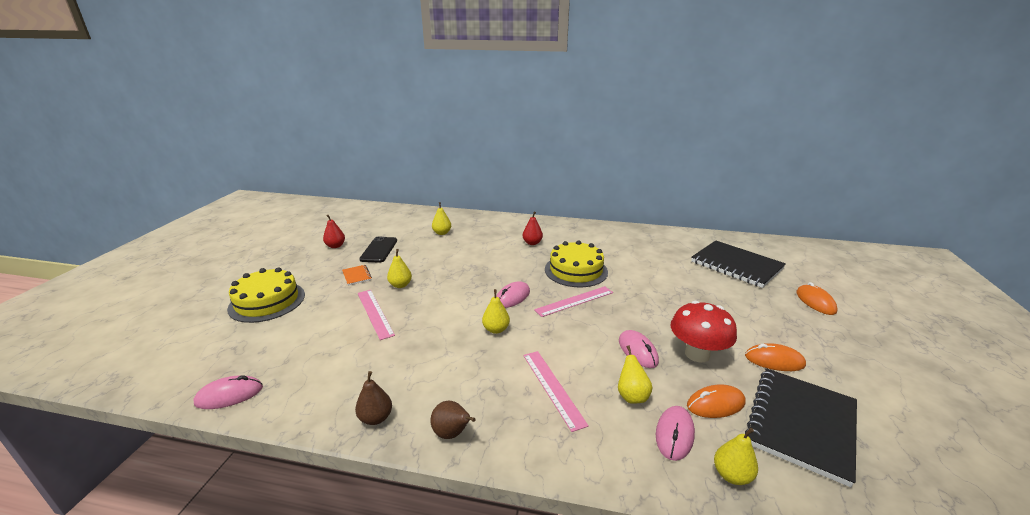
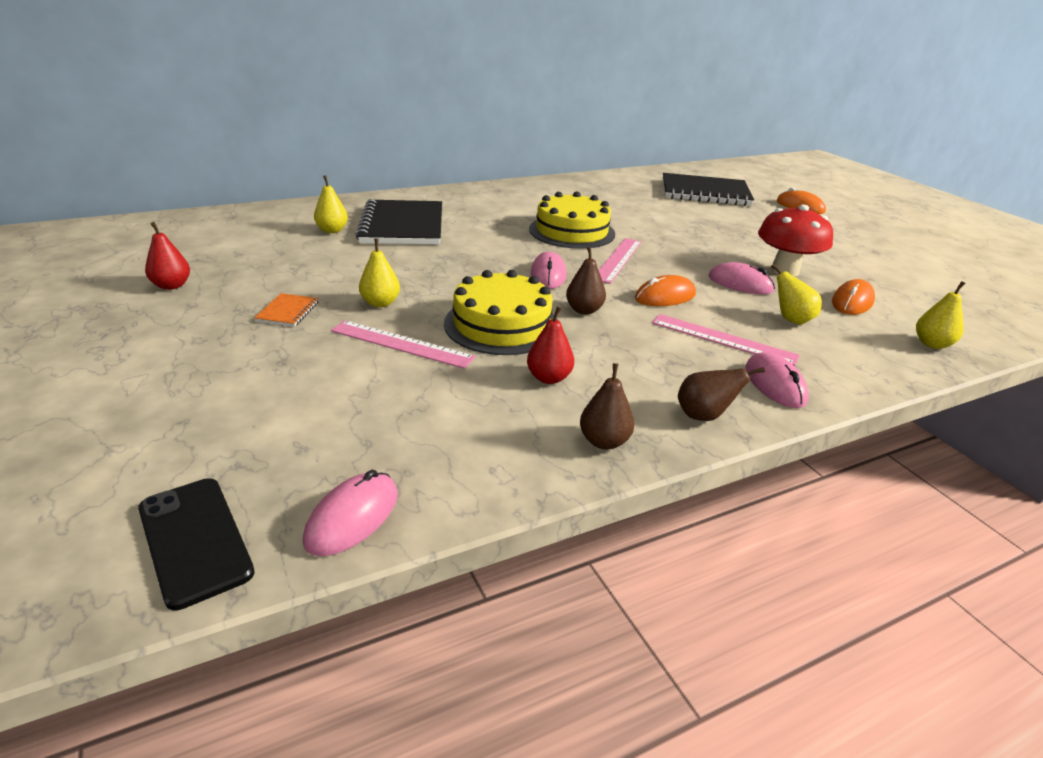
camera: 40 degrees left, 5 degrees up
yellow cake [227,267,305,323] -> yellow cake moved to [444,270,554,355]
orange notebook [342,265,372,285] -> orange notebook turned 75 degrees clockwise [254,293,319,327]
black phone [359,237,397,263] -> black phone moved to [138,478,255,611]
yellow pear [482,289,510,334] -> brown pear [566,247,606,314]
red pear [523,212,543,245] -> red pear moved to [527,306,574,384]
pink mouse [656,406,695,461] -> pink mouse moved to [745,352,809,408]
orange mouse [745,343,806,371] -> orange mouse moved to [635,275,696,306]
black notebook [745,368,857,487] -> black notebook moved to [356,199,442,245]

